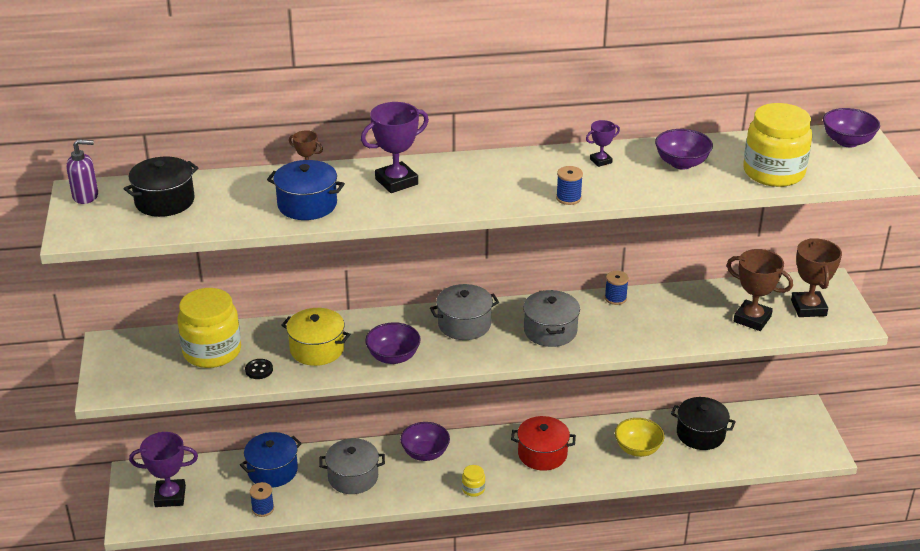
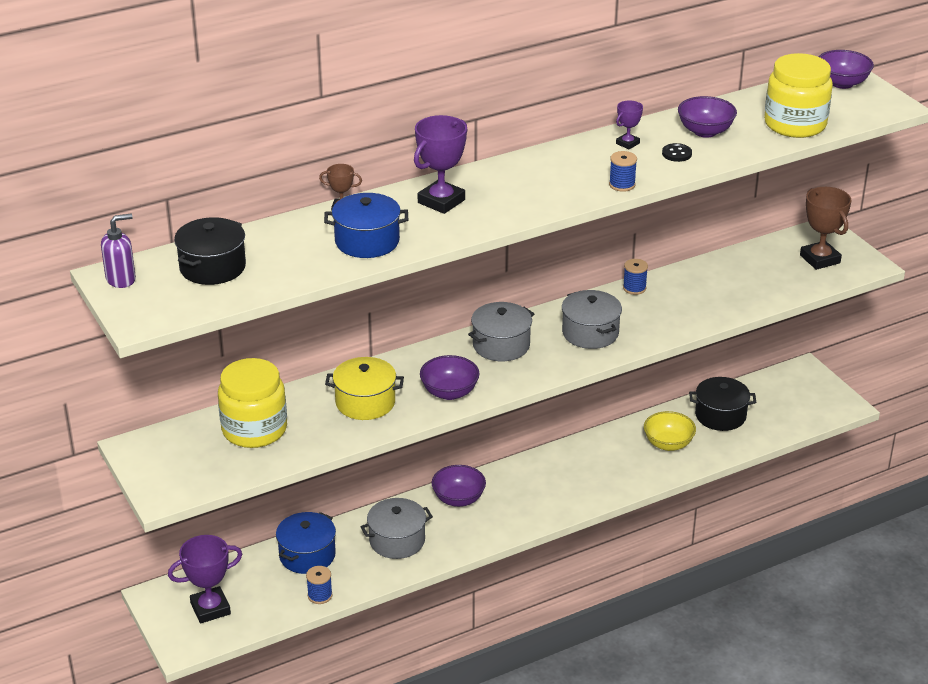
camera: 20 degrees left, 0 degrees up
black button [245,359,273,379] -> black button moved to [662,143,692,162]
yellow jar [462,465,485,497] -> none
red pot [511,416,576,471] -> none
brown trophy [727,249,793,331] -> none

